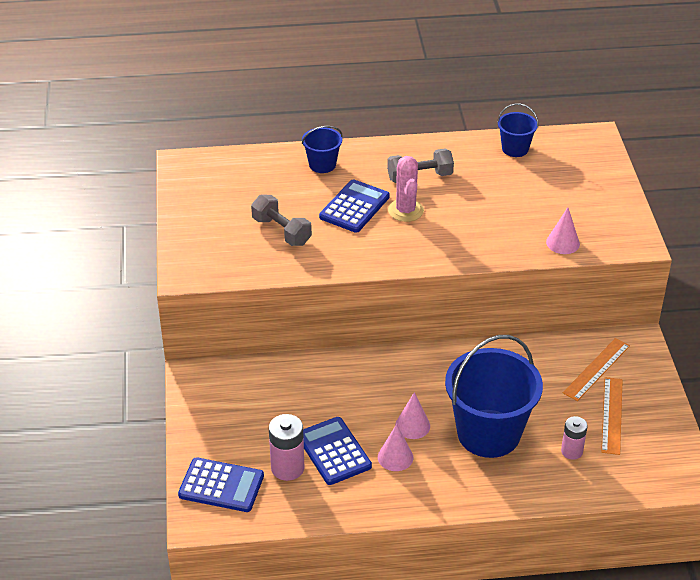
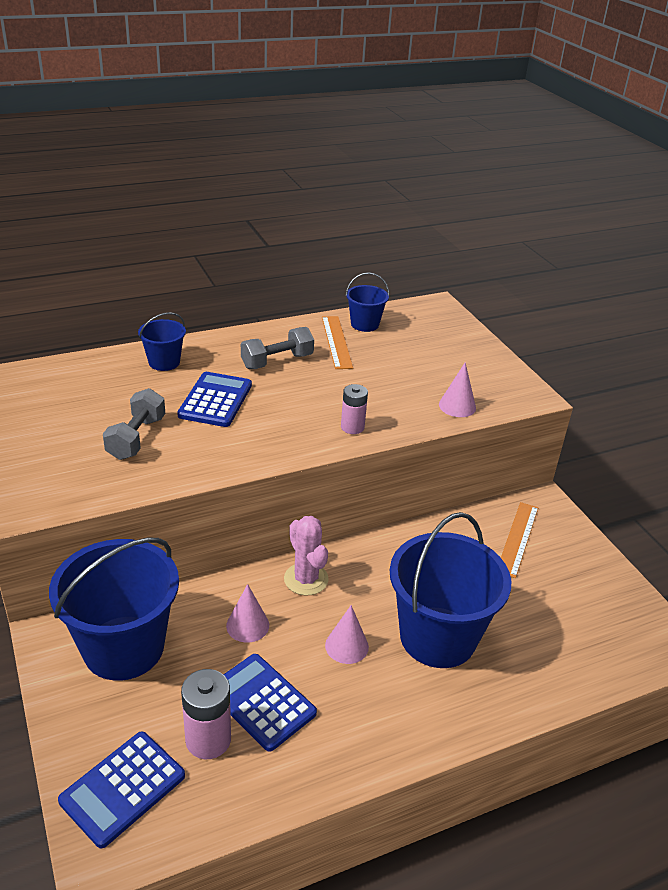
camera: 20 degrees left, 5 degrees down
blue calculator [178,457,264,512] -> blue calculator turned 135 degrees clockwise [58,731,185,849]
grey dumbbell [251,195,312,246] -> grey dumbbell turned 75 degrees clockwise [103,388,165,460]
pink cone [378,424,413,471] -> pink cone moved to [226,584,269,643]
pink cactus [388,156,424,222] -> pink cactus moved to [284,516,329,595]
pink battery [561,416,588,460] -> pink battery moved to [341,384,368,434]
orange ruler [601,377,623,455] -> orange ruler moved to [322,316,353,369]
none -> blue bucket [49,538,179,681]

